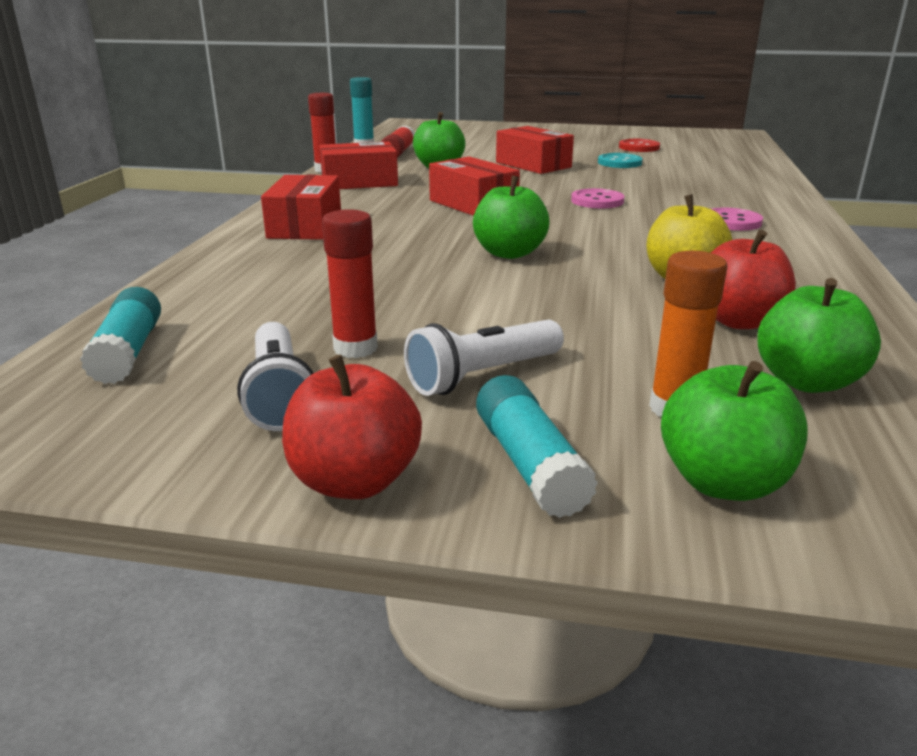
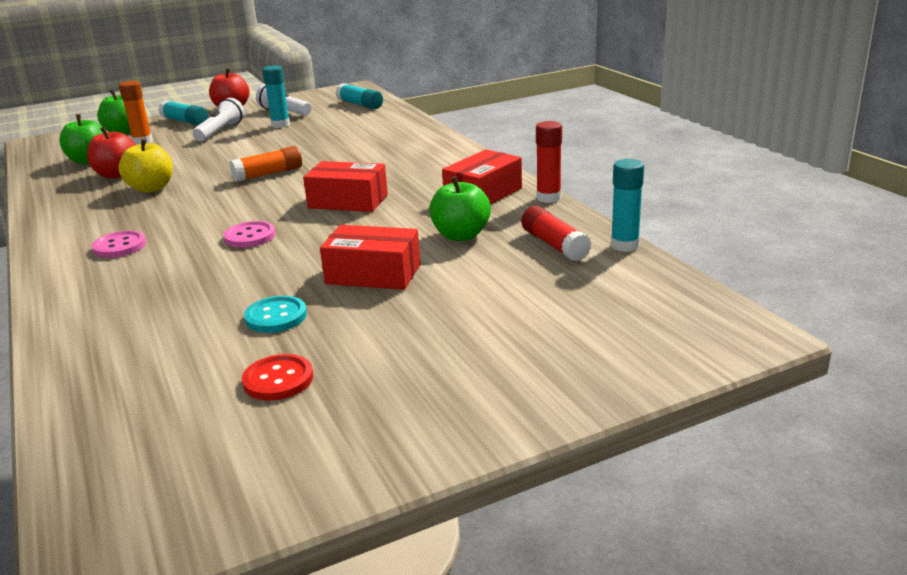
camera: 145 degrees right, 0 degrees up
red box [261,175,341,240] -> none
red glue stick [322,209,378,358] -> turquoise glue stick [262,65,290,128]
green apple [473,176,550,259] -> orange glue stick [230,146,302,182]

